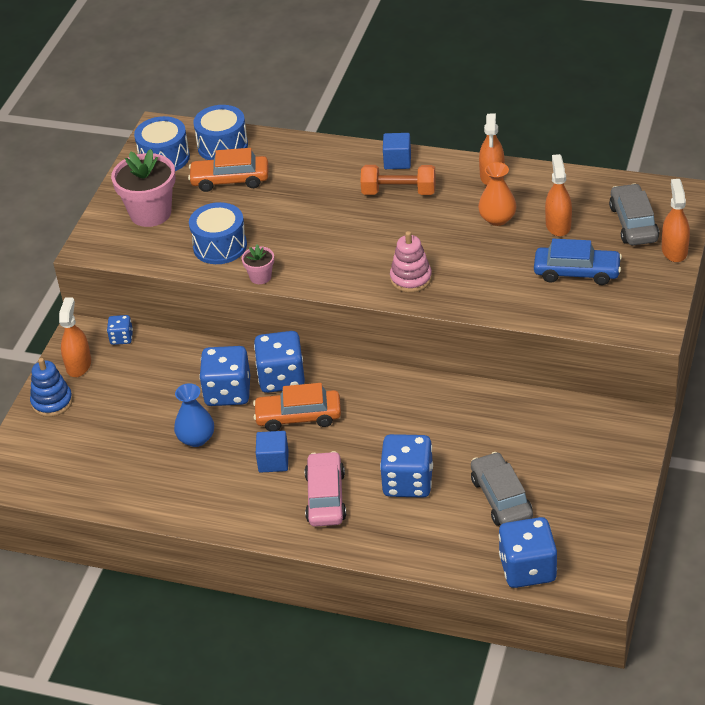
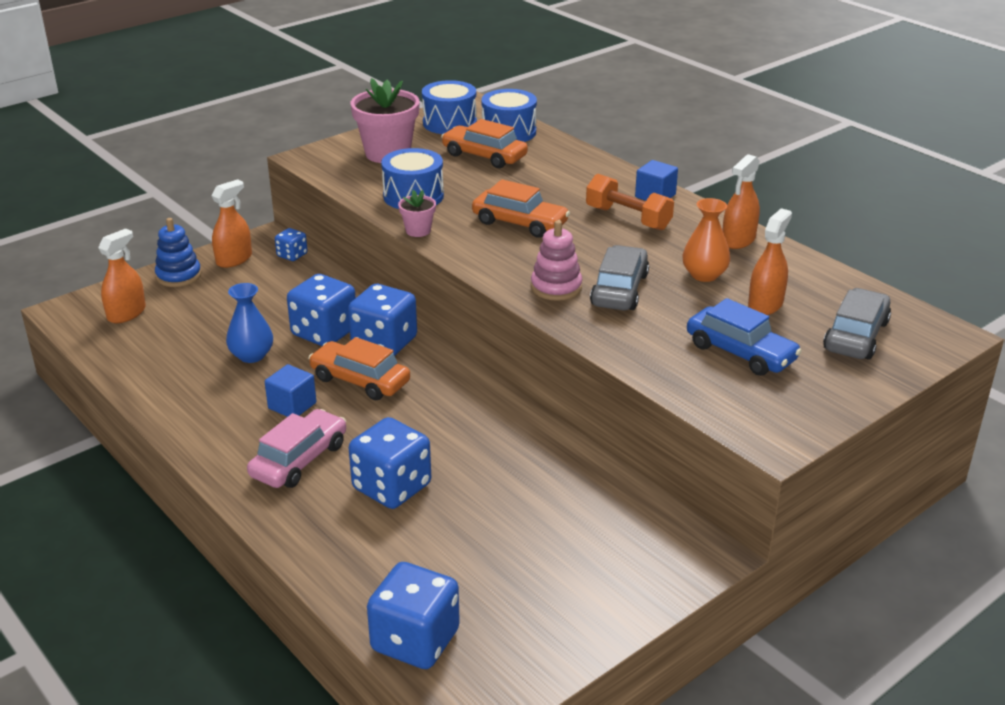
camera: 30 degrees right, 10 degrees down
grey car [471,452,533,526] -> grey car moved to [590,245,649,310]
orange spray bottle [662,179,690,262] -> orange spray bottle moved to [98,228,146,323]
none -> orange car [472,179,570,238]

